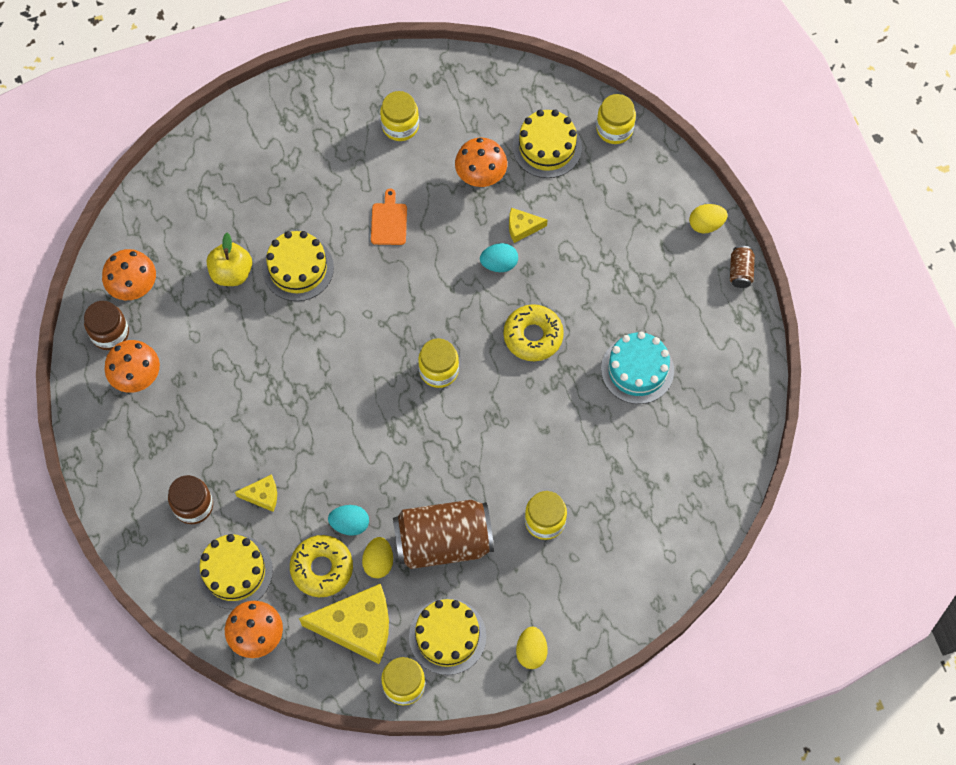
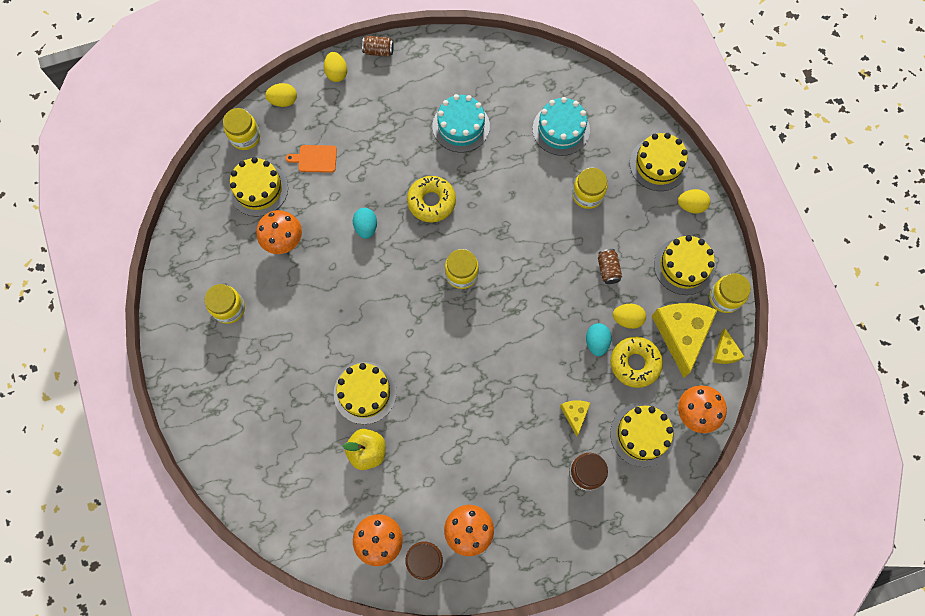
camera: 90 degrees left, 5 degrees up
orange cutting board [371,189,407,245] -> orange cutting board moved to [285,145,337,173]
brown can [393,500,494,569] -> brown can [598,249,622,284], size x0.42
yellow cheese [509,208,548,243] -> yellow cheese moved to [713,328,745,364]
none -> yellow egg [265,83,297,107]
none -> turquoise cake [532,97,590,156]
none -> yellow cake [630,133,688,191]

